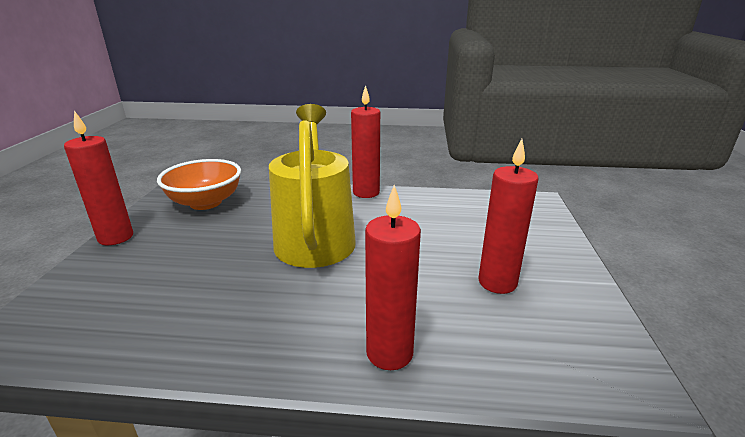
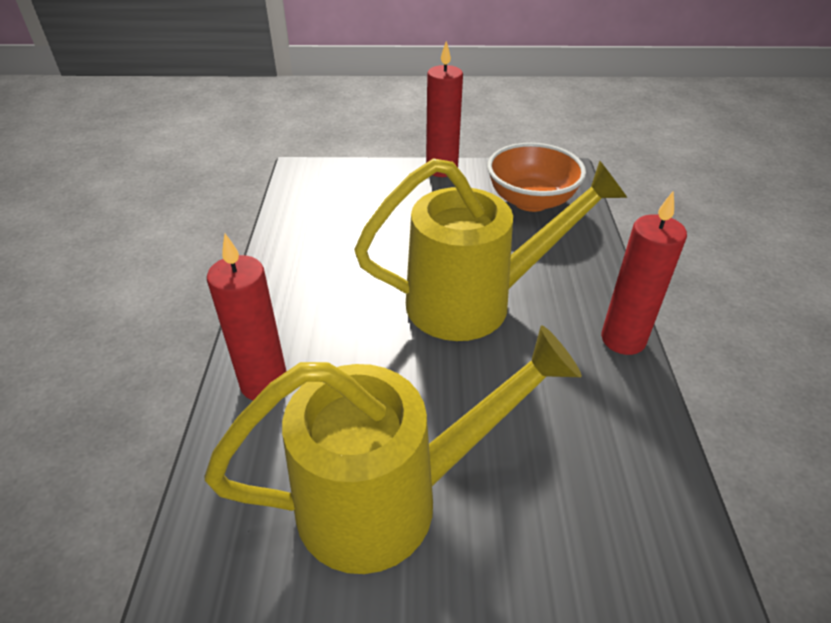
camera: 85 degrees right, 15 degrees up
red candle [478,139,539,294] -> yellow watering can [205,325,582,574]

